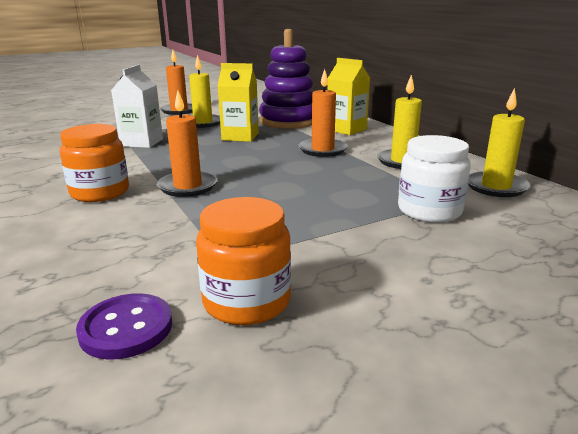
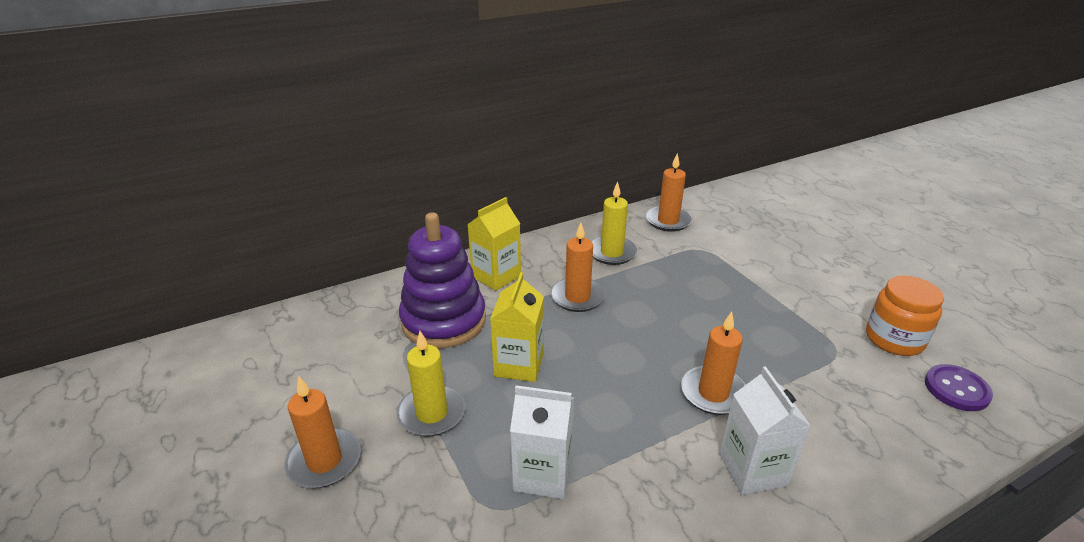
camera: 90 degrees left, 10 degrees up
orange jar [60,124,129,202] -> white carton [719,367,811,495]
white jar [398,135,471,223] -> none
yellow candle [468,88,531,197] -> orange candle [646,153,692,232]

